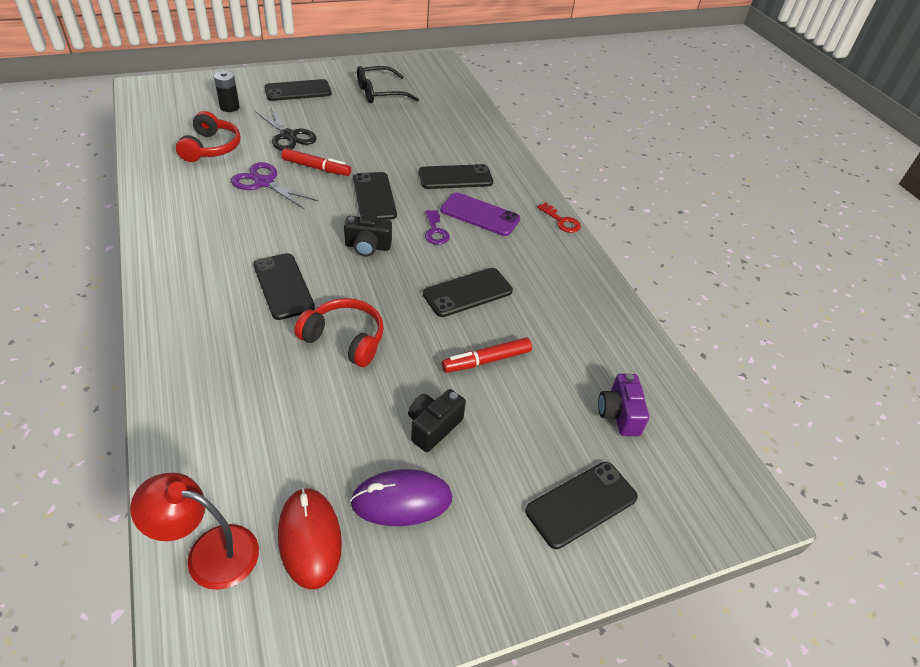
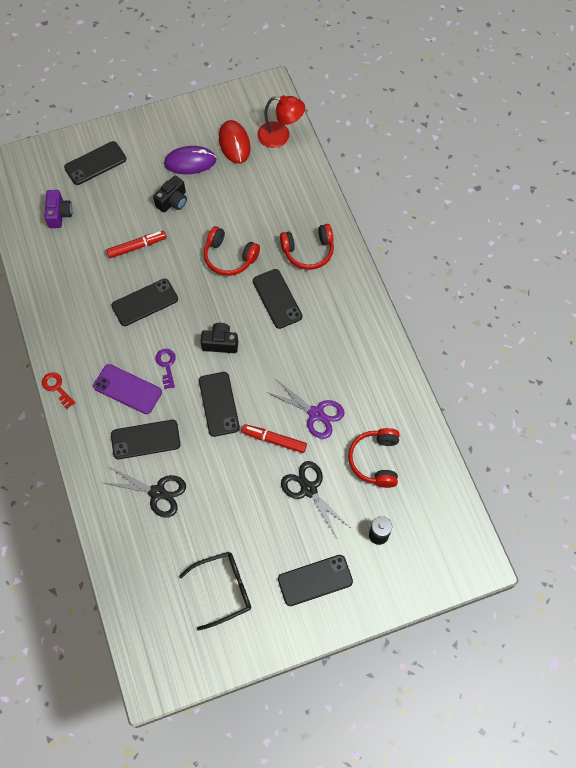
camera: 175 degrees left, 20 degrees up
none -> black scissors [104,467,186,517]
none -> red headphones [280,224,334,270]

